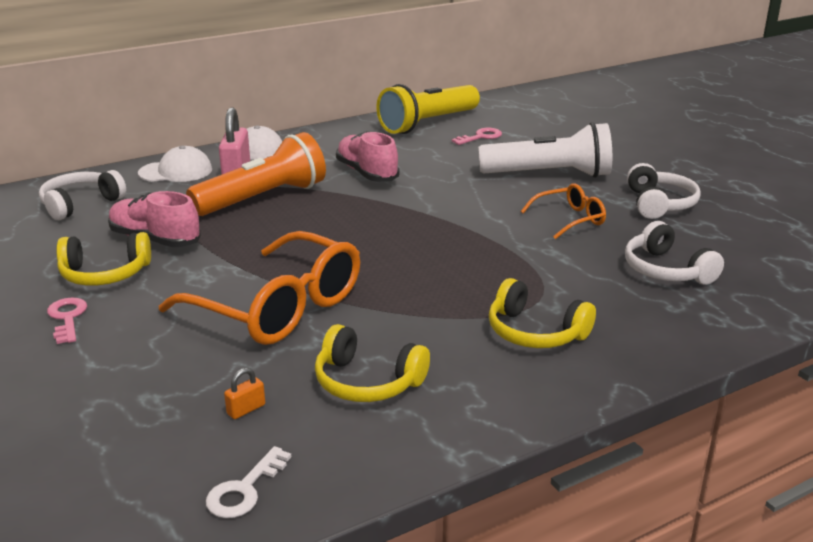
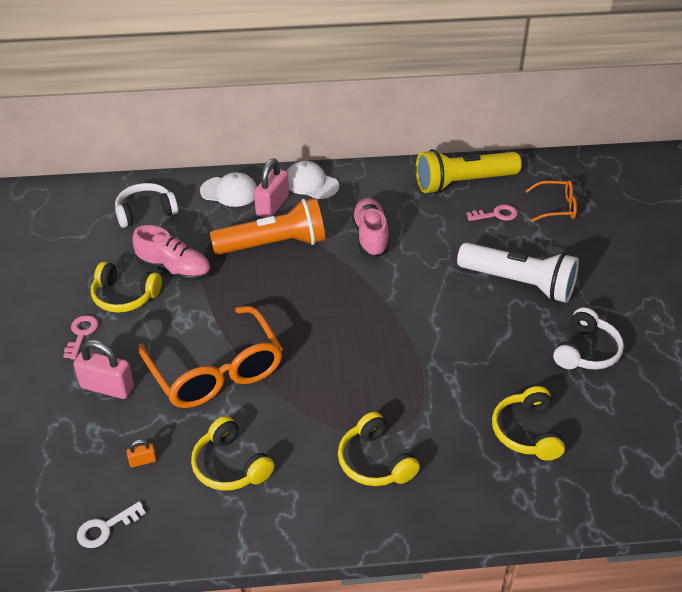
camera: 25 degrees right, 15 degrees up
pink shoe [108,191,201,247] -> pink shoe turned 150 degrees clockwise [133,225,211,281]
orange glasses [521,183,606,239] -> orange glasses moved to [526,180,577,222]
white headphones [625,221,724,285] -> yellow headphones [492,386,565,461]
none -> pink padlock [73,340,134,399]

